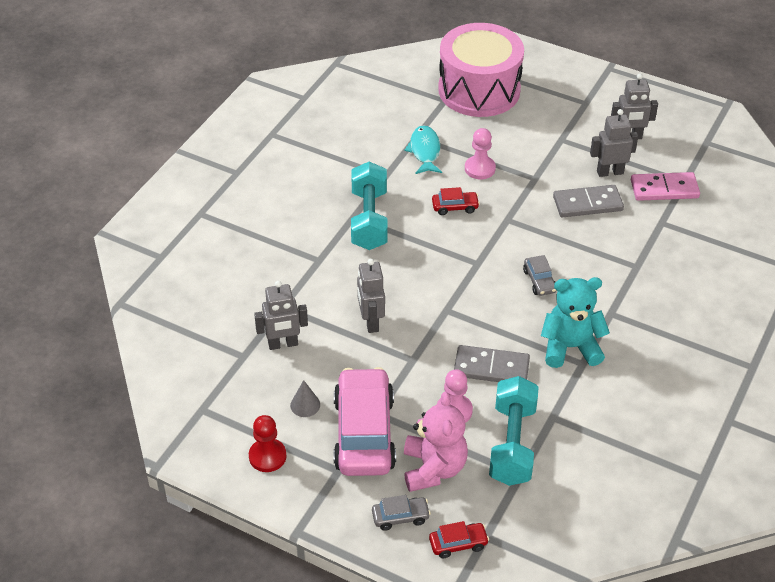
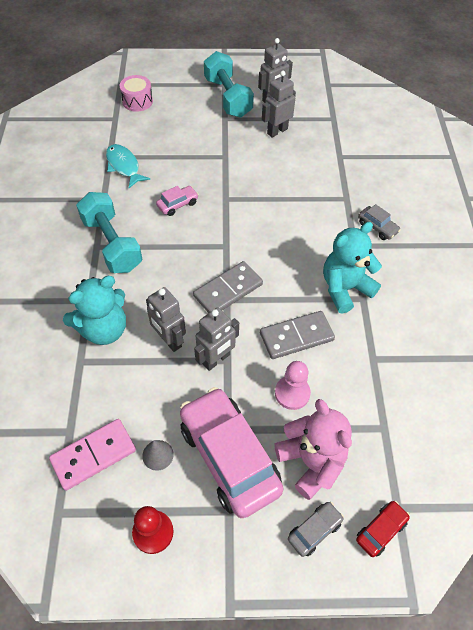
camera: 30 degrees left, 10 degrees up
grey robot [254,281,308,350] -> grey robot moved to [194,307,239,371]
red car [432,187,480,215] -> pink car [156,186,199,216]
pink drum [438,23,524,117] -> pink drum [120,75,153,112], size x0.43
pink pawn [465,128,496,179] -> none
turquoise dumbbell [489,376,538,486] -> turquoise dumbbell moved to [204,51,254,118]
grey car [523,255,557,296] -> grey car moved to [358,204,401,240]
grey domino [553,185,624,217] -> grey domino moved to [193,261,263,313]
pink domino [631,172,700,201] -> pink domino moved to [49,419,136,491]
none -> turquoise teddy bear [63,276,126,345]

